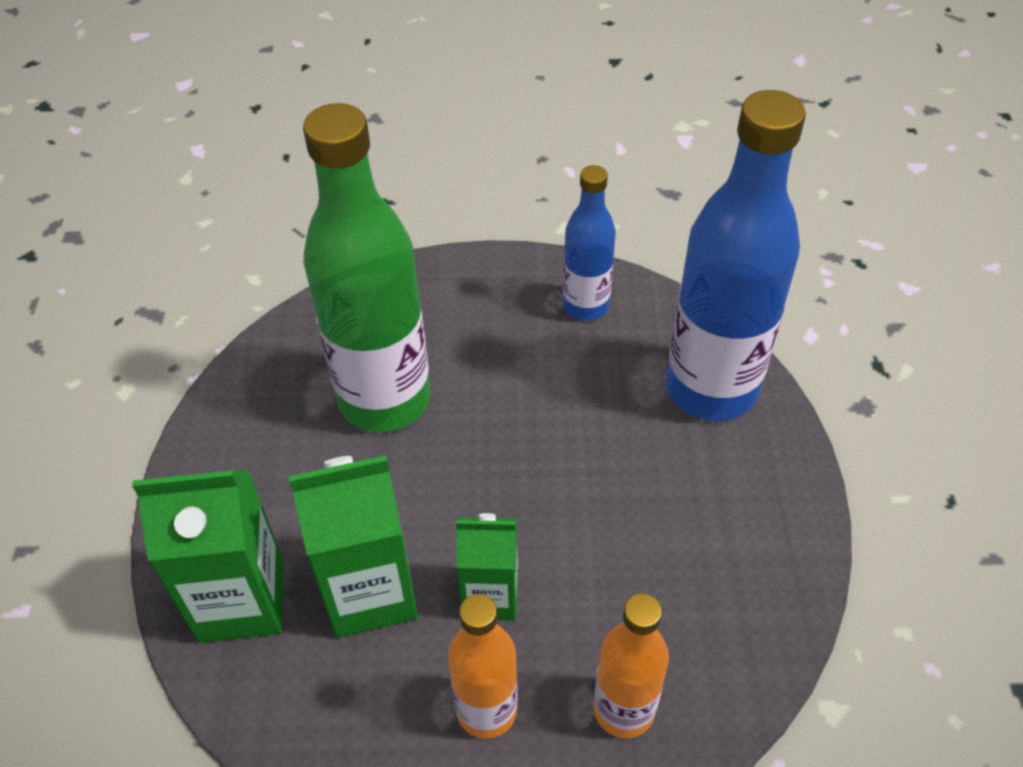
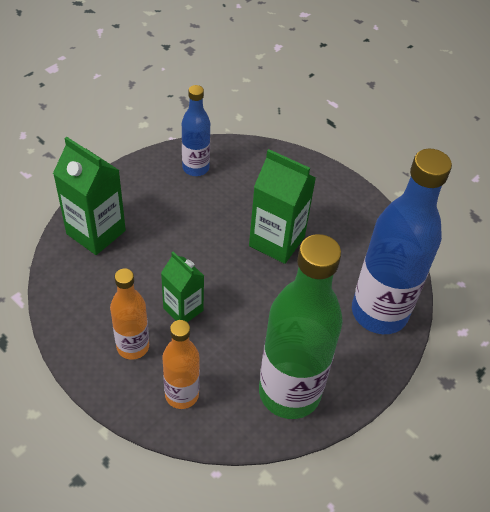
camera: 40 degrees right, 0 degrees up
green carton [288,455,418,638] -> green carton moved to [249,149,316,264]
green bottle [303,103,431,432] -> green bottle moved to [259,234,343,419]
blue bottle [563,165,616,321] -> blue bottle moved to [182,85,210,176]

